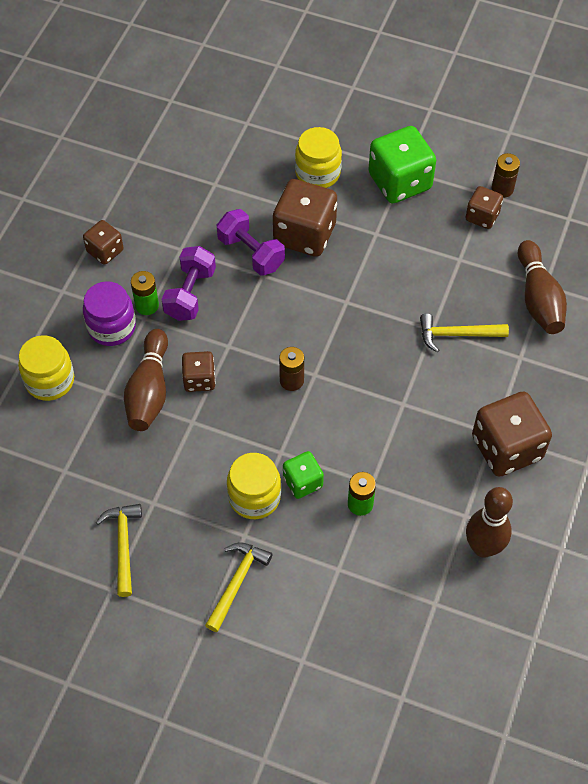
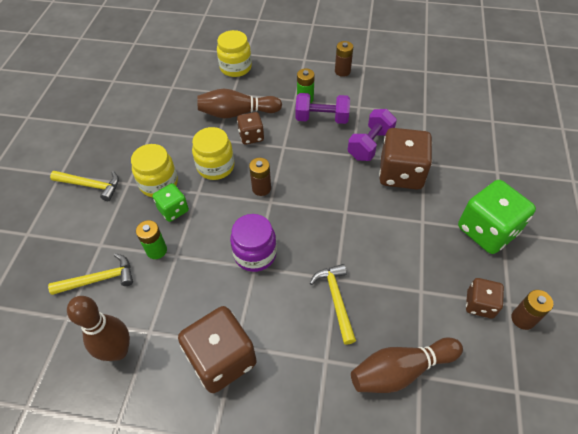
camera: 80 degrees right, 5 degrees down
brown dice [83,220,124,265] -> brown battery [335,41,353,77]
purple jar [83,281,136,346] -> purple jar moved to [230,214,277,272]
yellow hammer [96,504,142,597] -> yellow hammer moved to [48,253,133,295]
yellow jar [295,127,342,188] -> yellow jar moved to [192,127,234,180]

